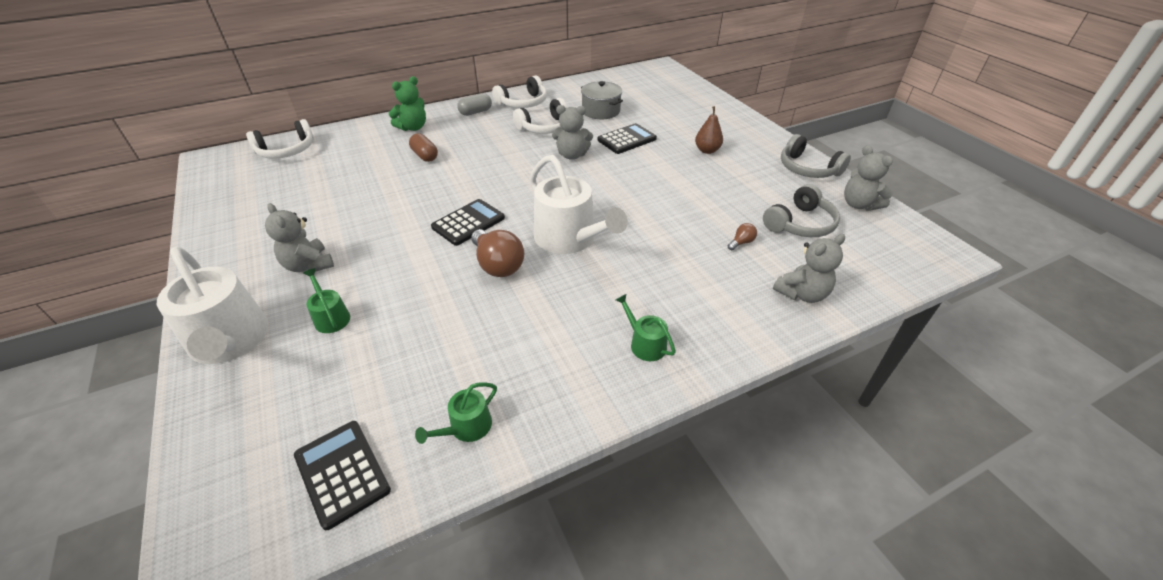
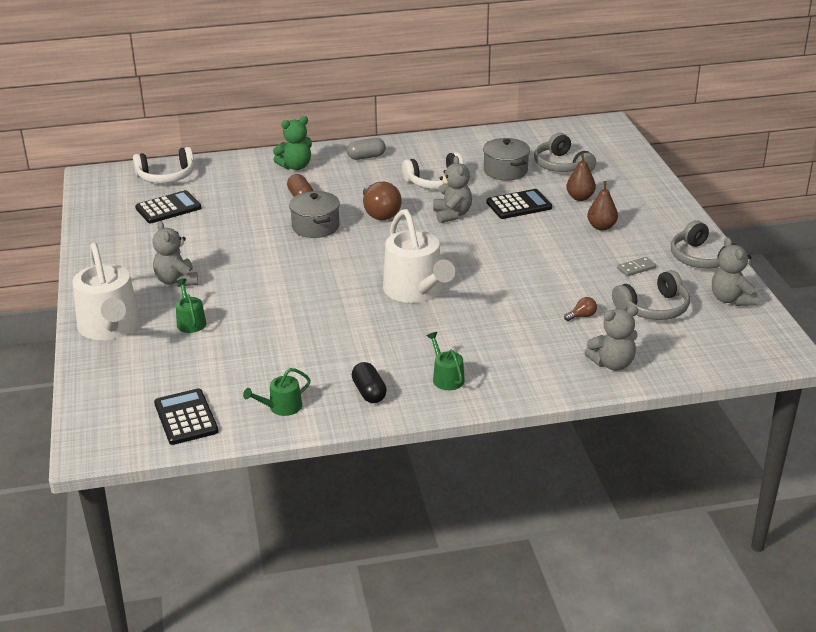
camera: 15 degrees right, 10 degrees down
black calculator [431,199,505,246] -> black calculator moved to [135,190,201,223]
brown light bulb [471,229,524,277] -> brown light bulb moved to [363,182,402,220]
white headphones [492,75,547,108] -> none
grey teddy bear [552,105,593,160] -> grey teddy bear turned 120 degrees counterclockwise [433,156,472,223]
none -> grey pot [289,191,340,238]
none -> black capsule [352,362,387,403]
none -> grey headphones [534,133,596,172]
none -> brown pear [566,153,596,201]
none -> grey domino [617,257,656,276]

